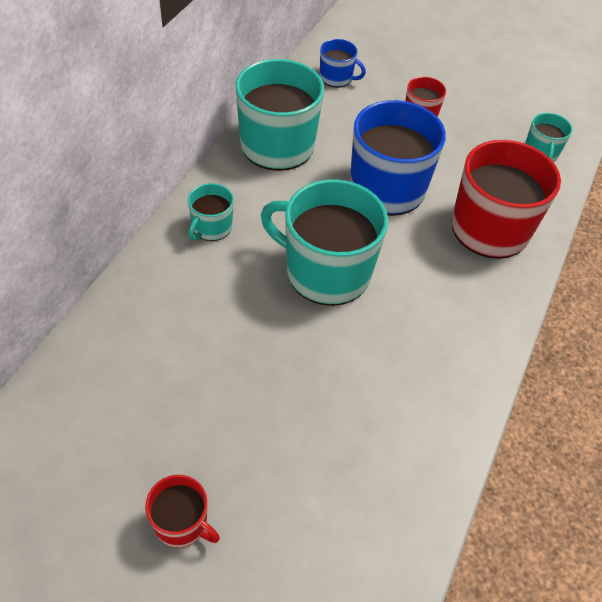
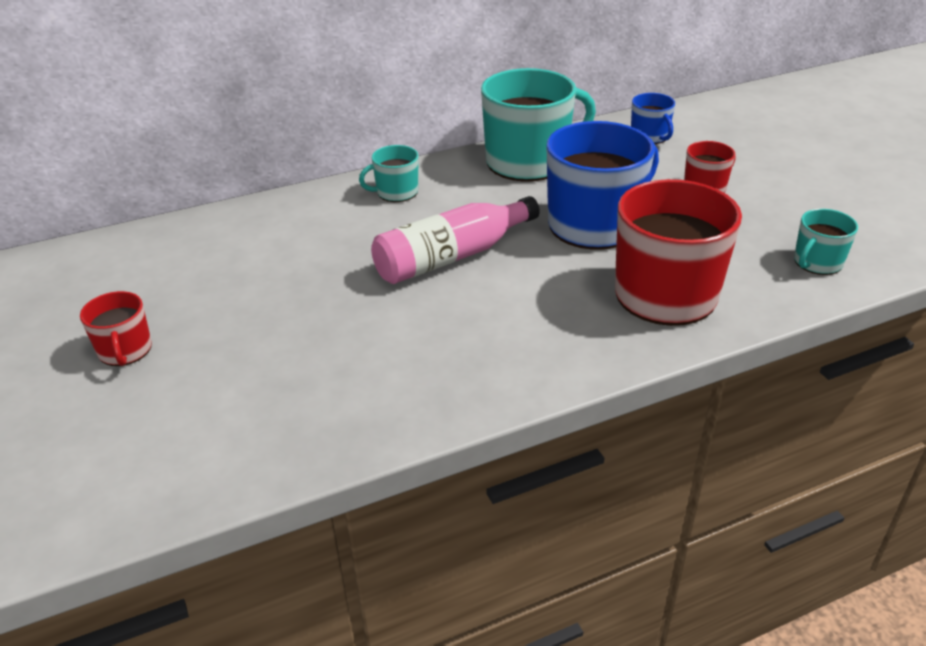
camera: 45 degrees right, 15 degrees down
turquoise mug [261,179,388,306] -> pink bottle [371,196,540,284]

